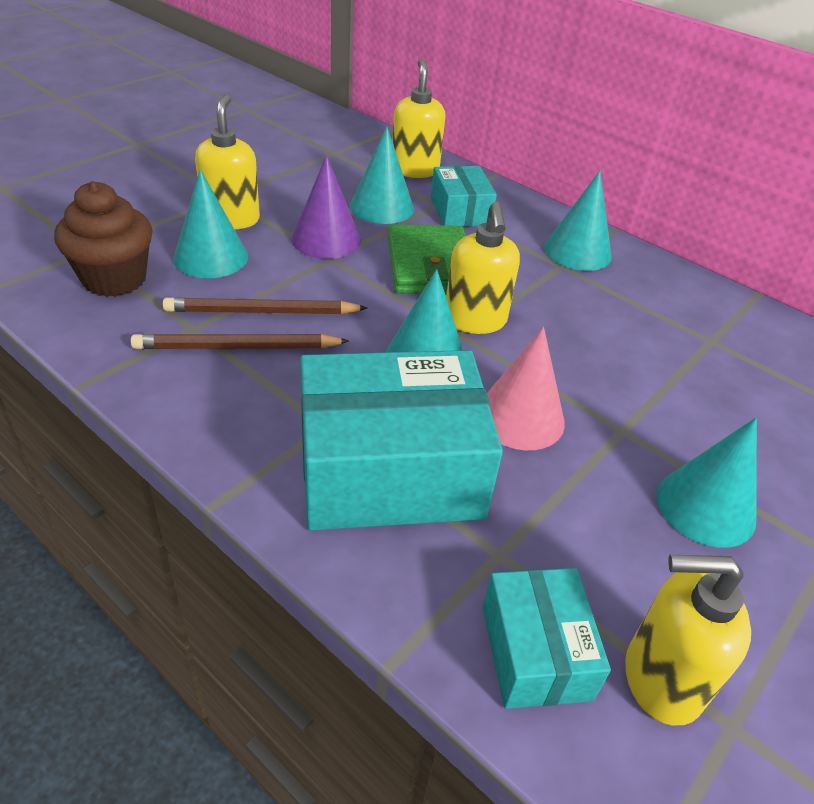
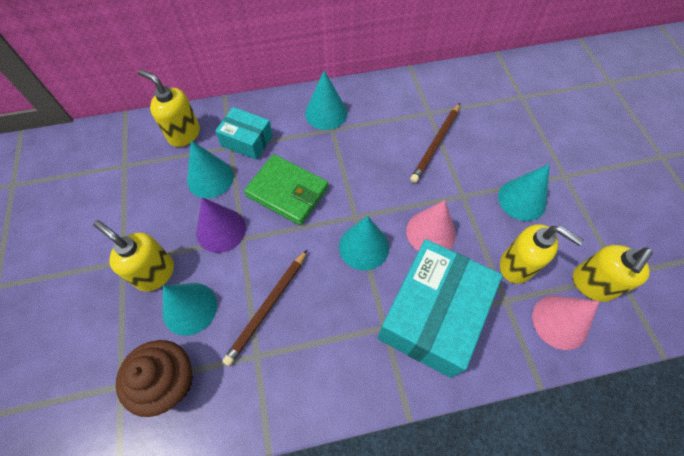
camera: 50 degrees left, 20 degrees up
brown pencil [131,334,349,349] -> brown pencil moved to [410,103,460,183]
yellow soap dispenser [446,202,520,334] -> yellow soap dispenser moved to [500,224,584,284]
turquoise box [483,568,611,709] -> pink cone [532,296,599,350]

